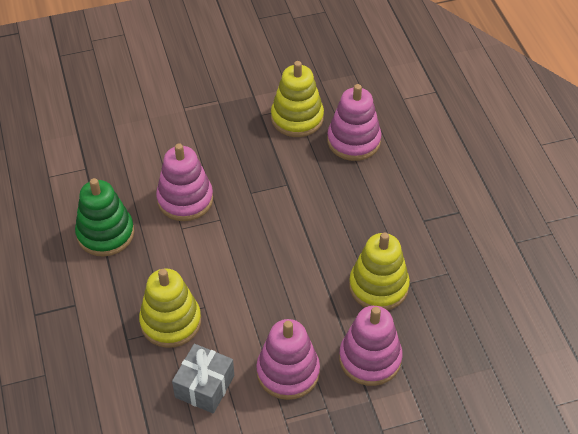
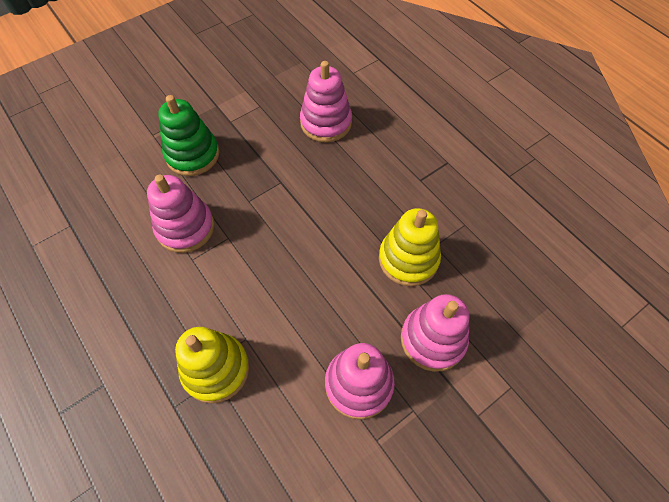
camera: 20 degrees left, 10 degrees up
green stacking toy [75,178,134,257] -> green stacking toy moved to [158,95,219,176]
grey gift [172,344,234,414] -> none
yellow stacking toy [271,61,324,137] -> none

